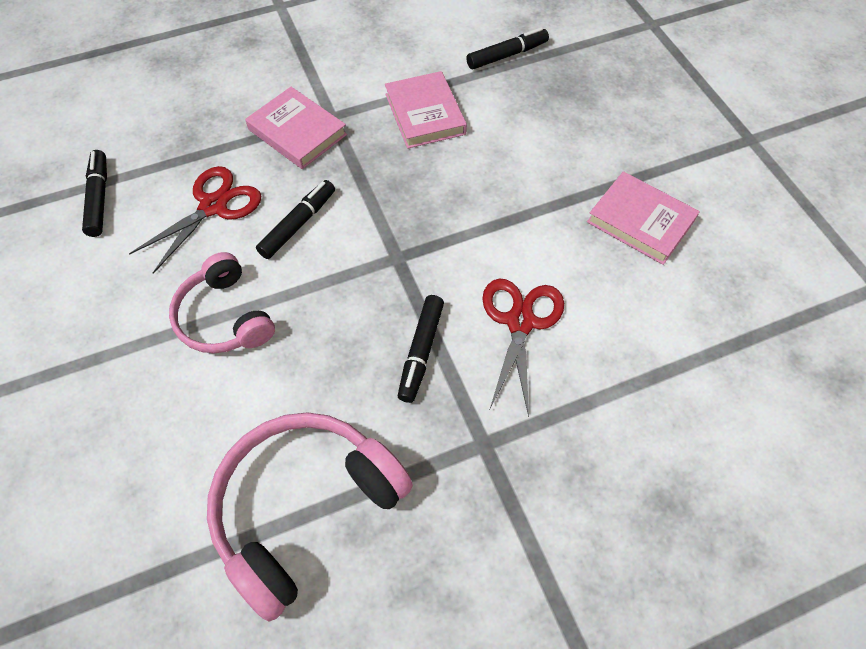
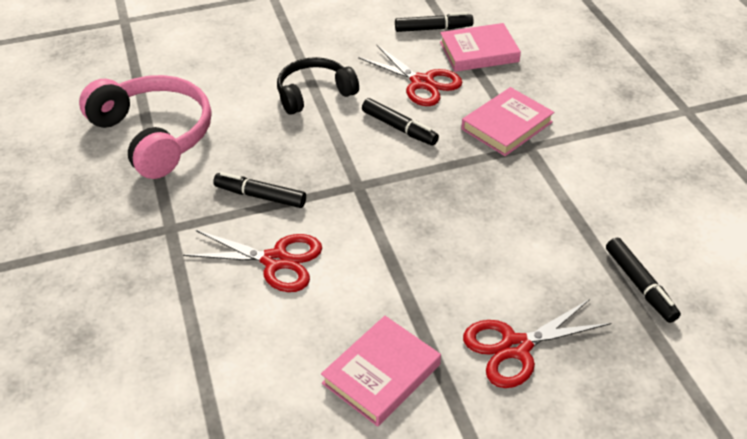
camera: 95 degrees right, 15 degrees down
pink headphones [169,252,275,353] -> black headphones [277,57,359,115]
pink book [385,71,467,149] -> pink book moved to [440,23,521,72]
none -> red scissors [463,299,612,388]

